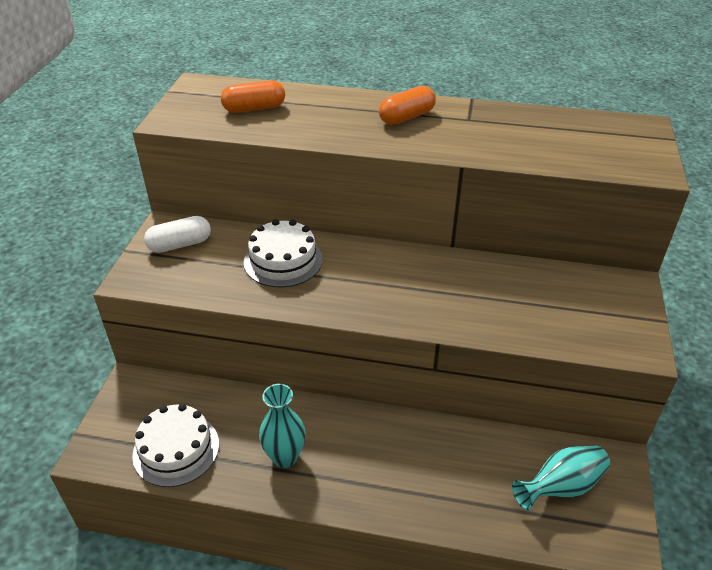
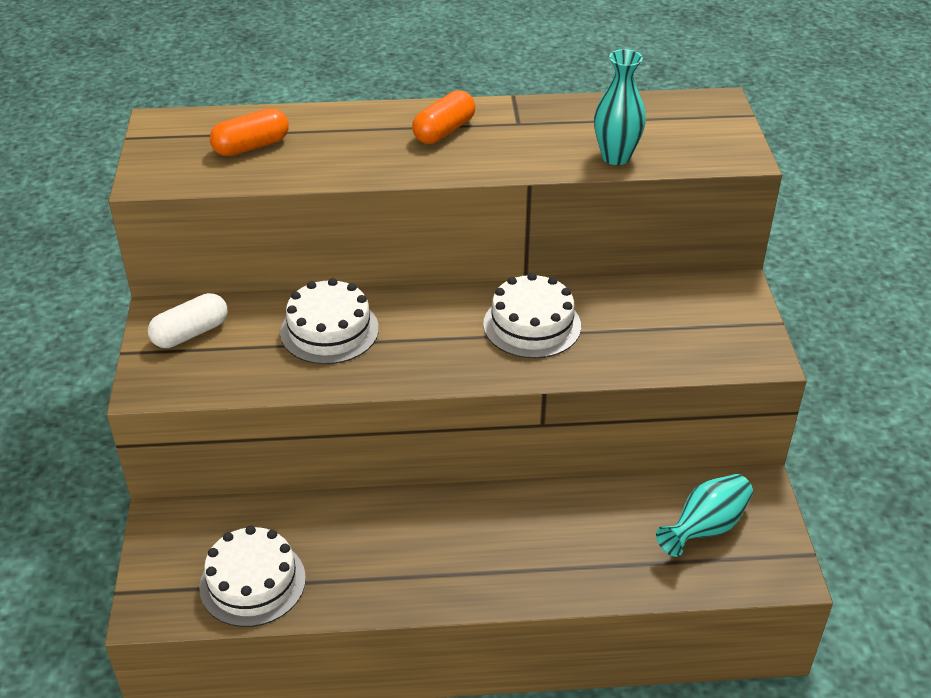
camera: 15 degrees left, 0 degrees up
turquoise vase [259,384,306,468] -> turquoise vase moved to [594,49,646,165]
none -> white cake [483,273,581,358]

